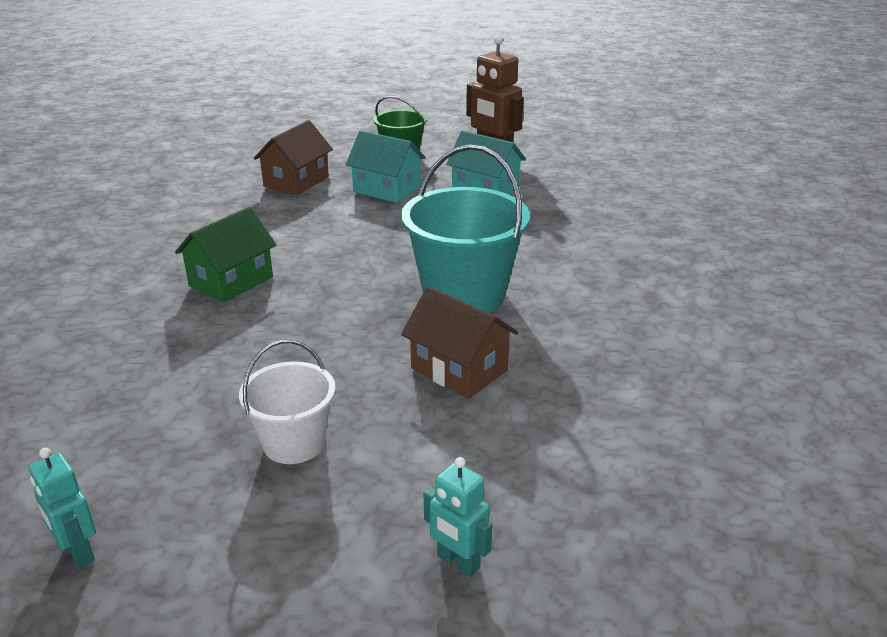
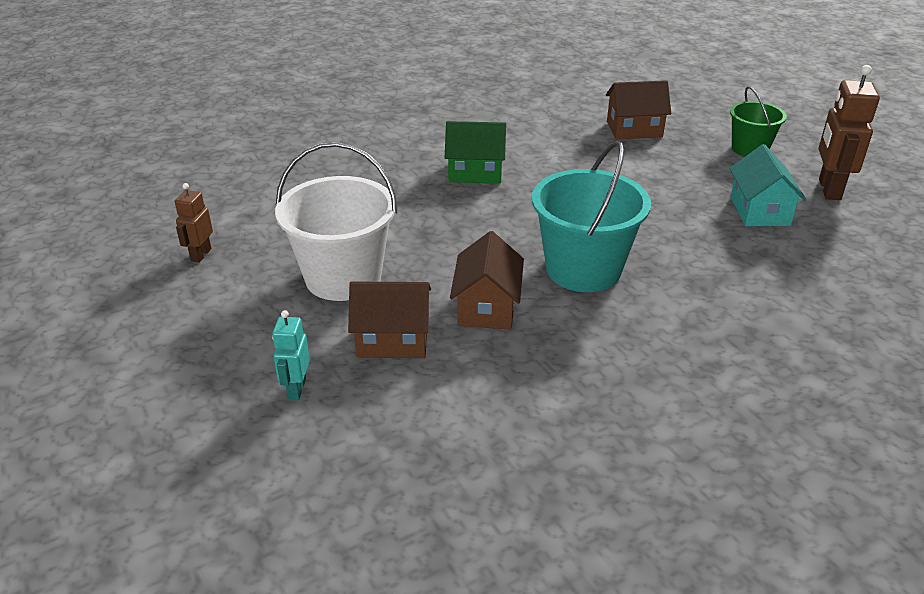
camera: 55 degrees right, 5 degrees up
turquoise robot [29,448,96,568] -> brown robot [175,183,213,263]
white bucket [239,340,336,464] -> white bucket [275,142,397,301], size x1.71
turquoise house [345,131,426,203] -> none
none -> brown house [348,282,431,358]

